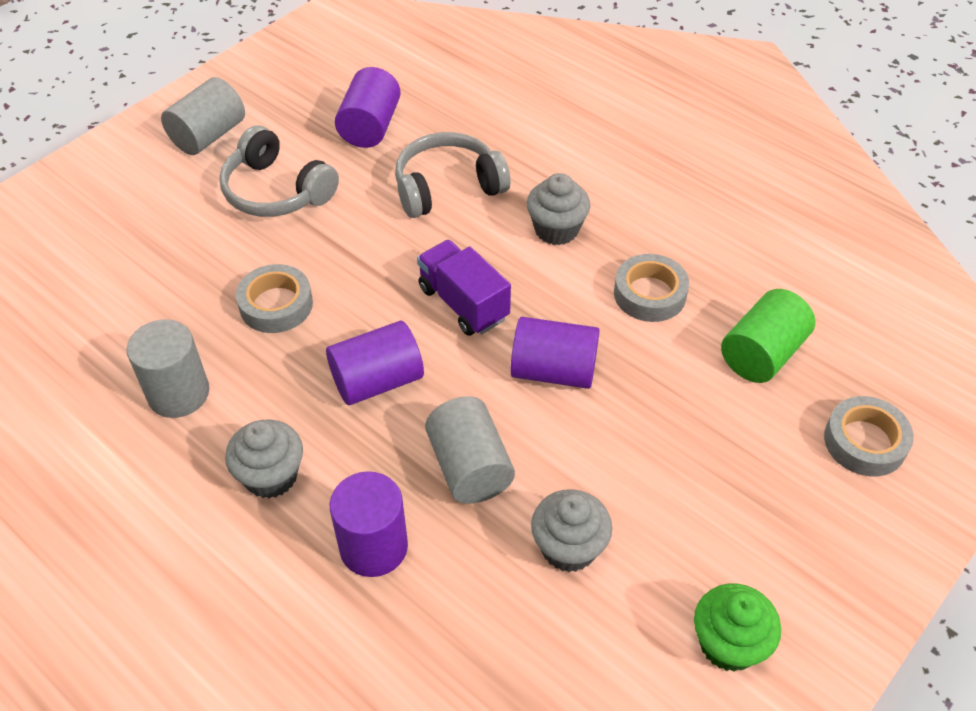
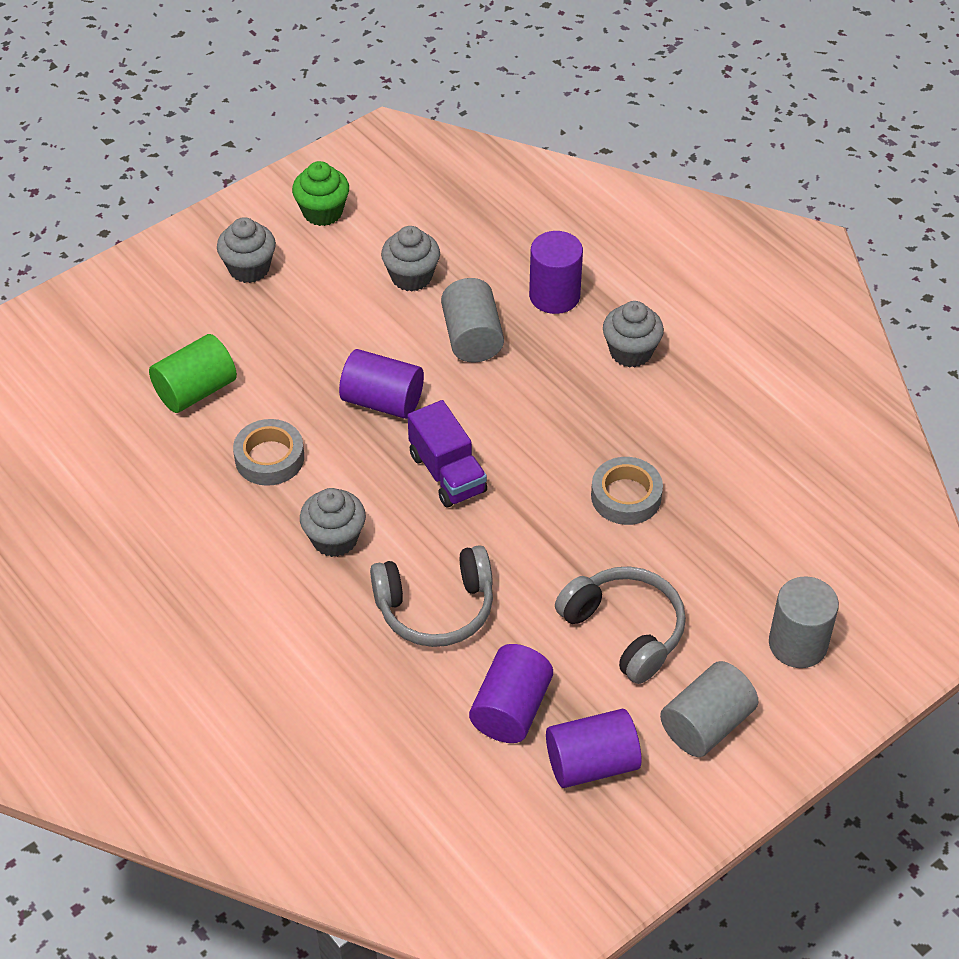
camera: 170 degrees left, 0 degrees up
grey cylinder [127,319,209,418] -> grey cylinder moved to [769,576,839,668]
purple cylinder [326,321,424,405] -> purple cylinder moved to [546,709,642,788]
grey tape [824,396,914,477] -> none
none -> grey cupcake [217,217,276,283]

